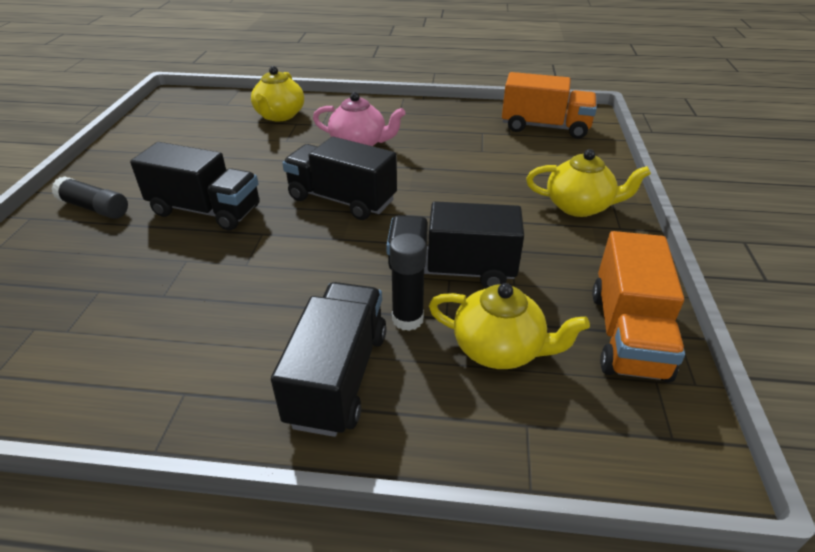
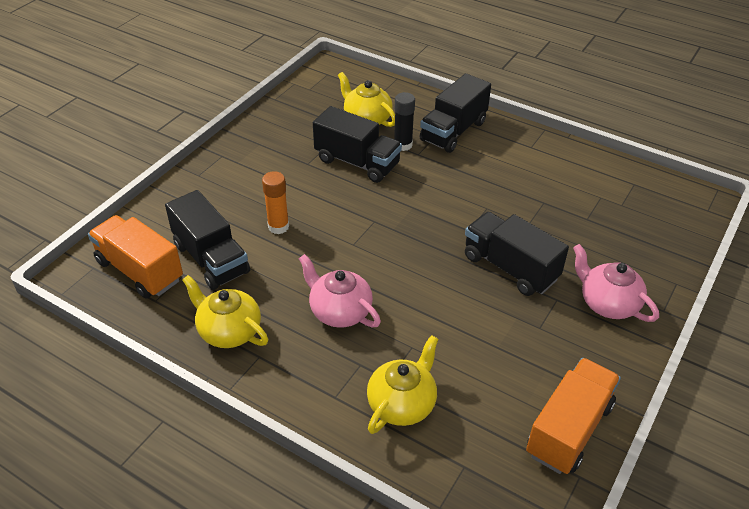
camera: 155 degrees left, 5 degrees up
black glue stick [51,176,128,219] -> pink teapot [573,244,659,322]
black truck [282,137,397,220] -> black truck moved to [165,190,250,290]
yellow teapot [526,149,651,217] -> yellow teapot moved to [182,275,268,348]
orange truck [592,231,685,383] -> orange truck moved to [526,358,621,474]
none -> orange glue stick [262,171,289,234]

